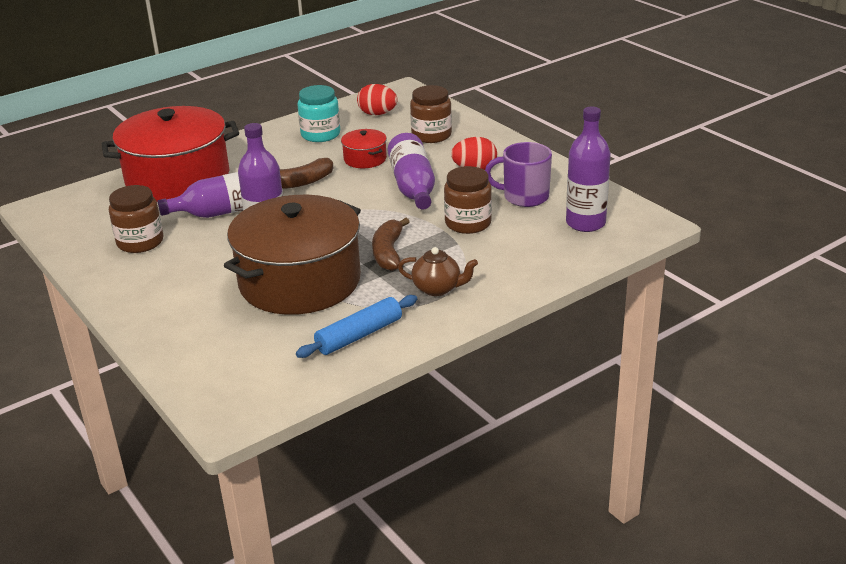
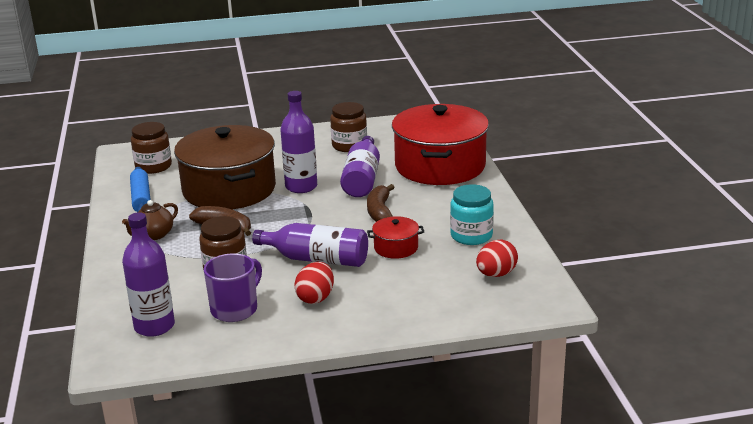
camera: 115 degrees right, 5 degrees down
brown jar [410,85,452,143] -> brown jar moved to [131,122,172,174]

